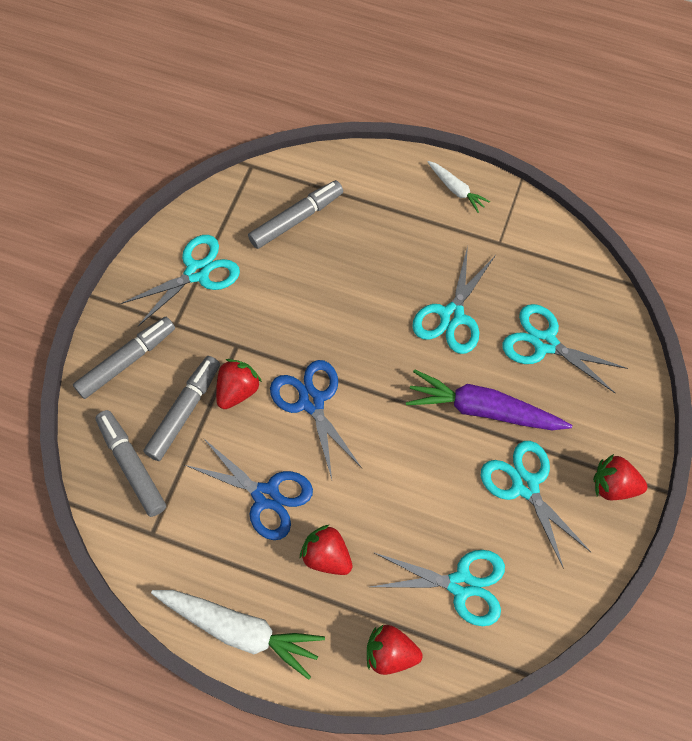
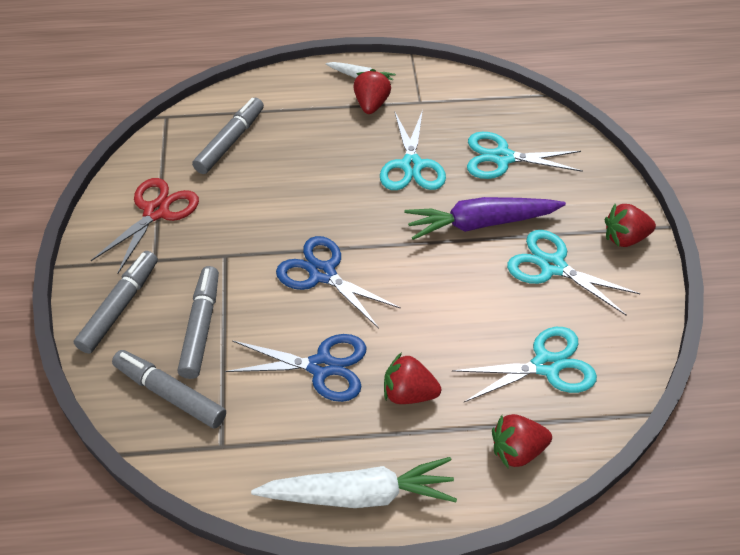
camera: 25 degrees left, 15 degrees down
turquoise scissors [121,235,240,326] -> red scissors [91,178,199,274]
red strawberry [216,359,262,409] -> red strawberry moved to [353,69,391,114]

